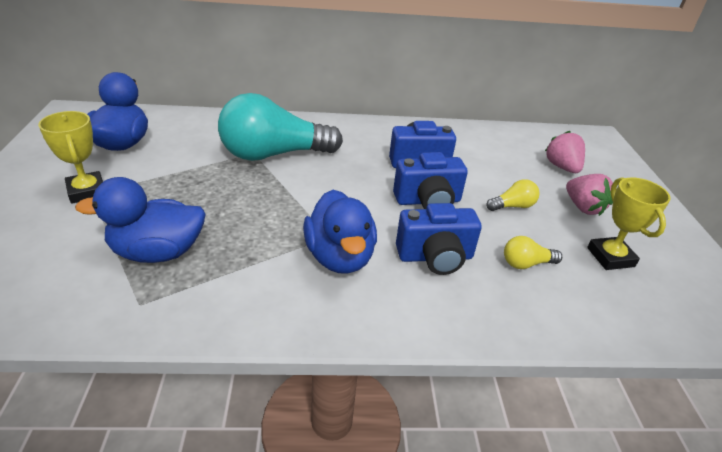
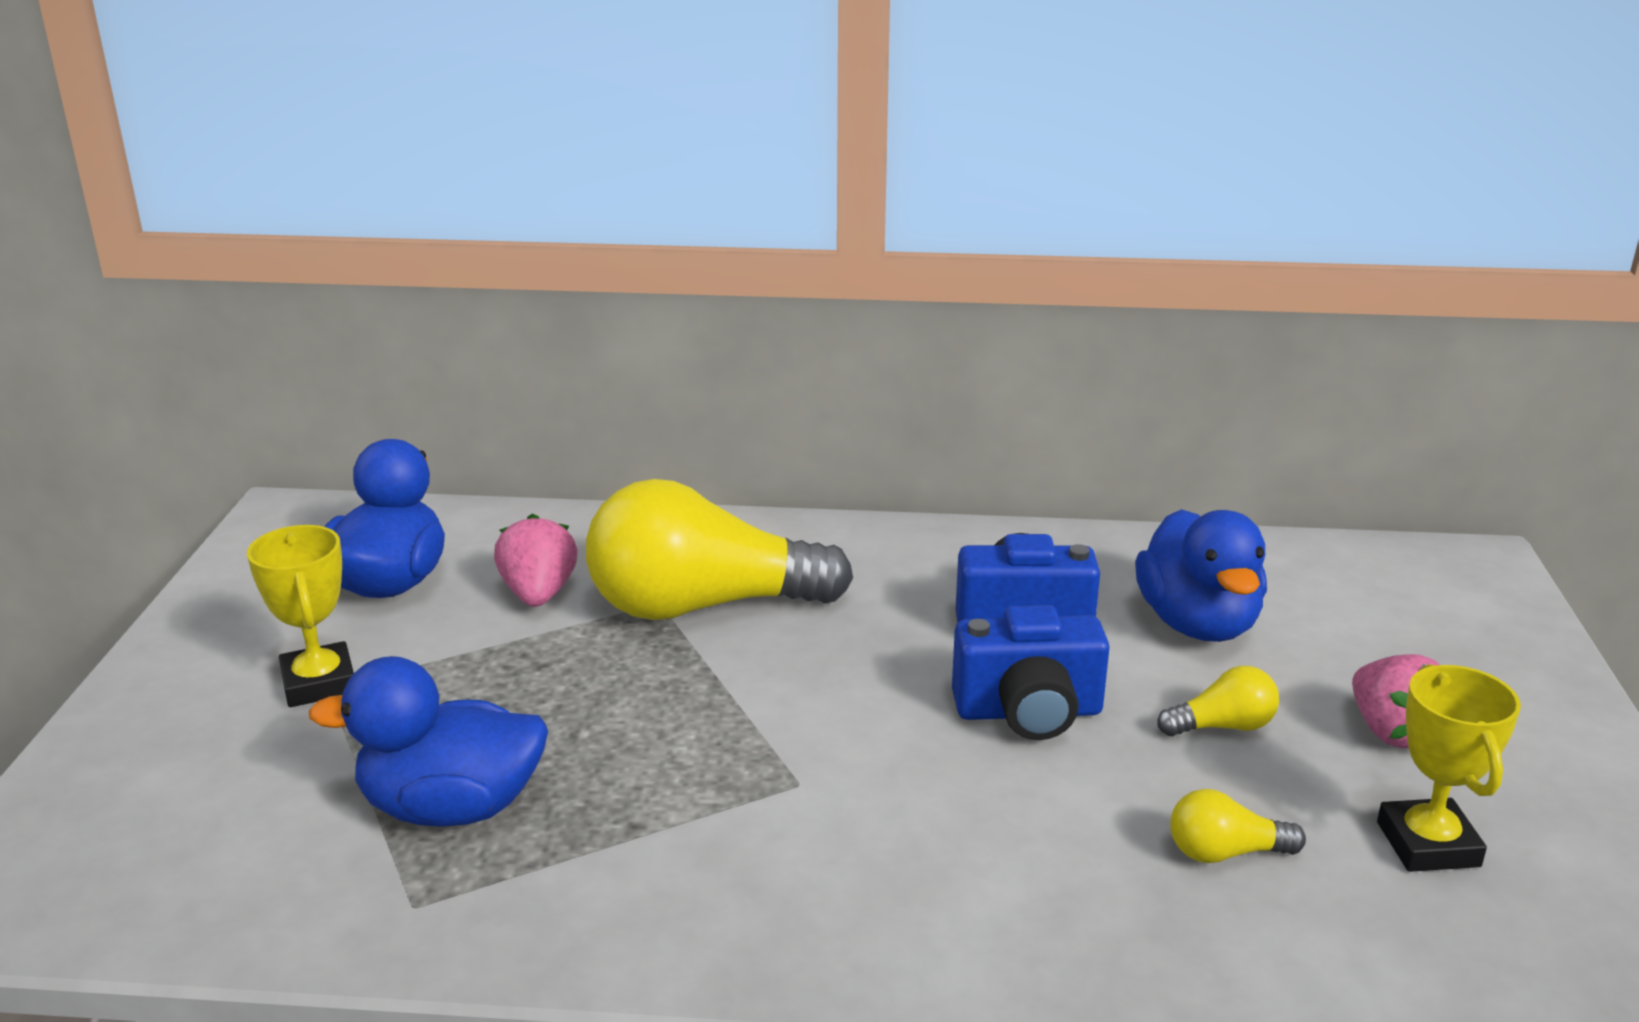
camera: 10 degrees right, 10 degrees down
turquoise light bulb [218,93,343,161] -> yellow light bulb [586,479,853,620]
blue duck [303,190,377,274] -> blue duck moved to [1135,509,1267,642]
blue camera [396,203,482,275] -> none
pink strawberry [545,131,585,173] -> pink strawberry moved to [494,513,577,607]

